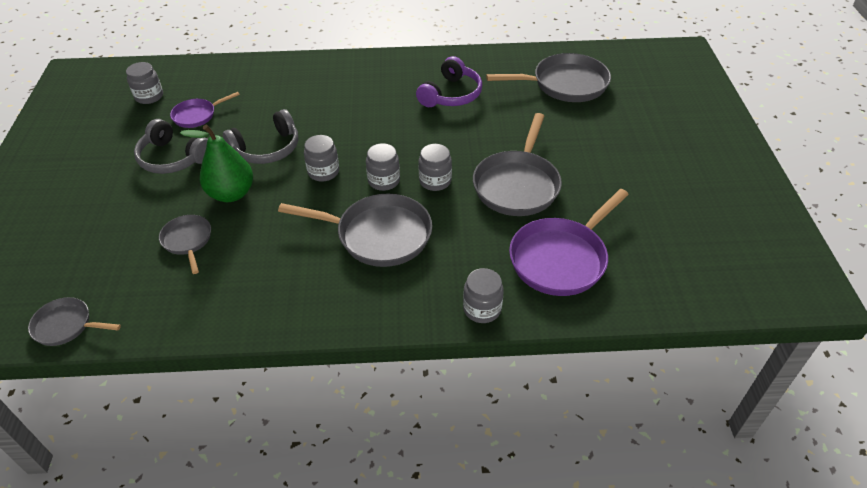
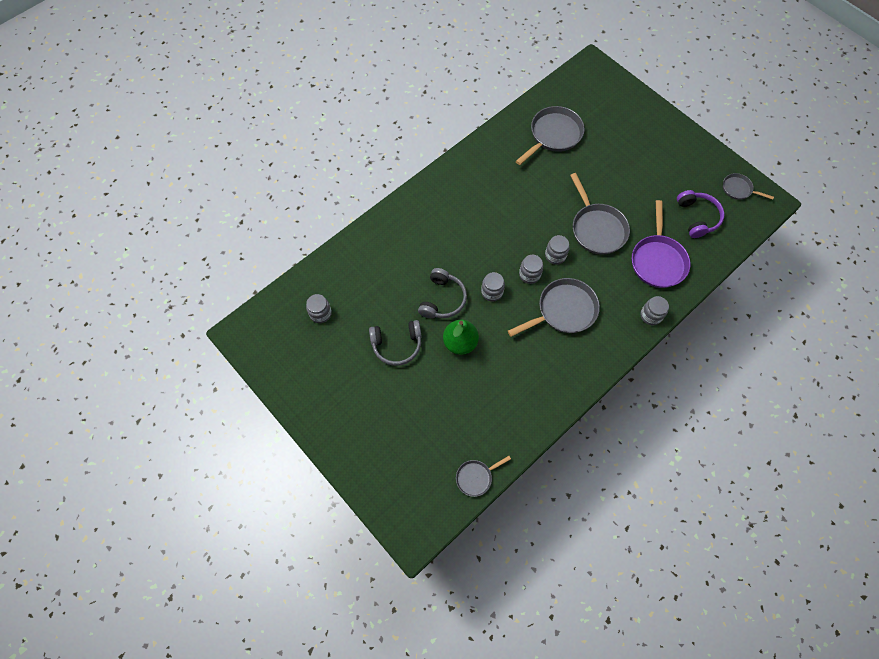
camera: 40 degrees left, 20 degrees up
grey pan [159,215,211,274] -> grey pan moved to [723,173,774,200]
purple pan [170,92,240,128] -> none
purple headphones [416,56,483,107] -> purple headphones moved to [677,190,725,238]

